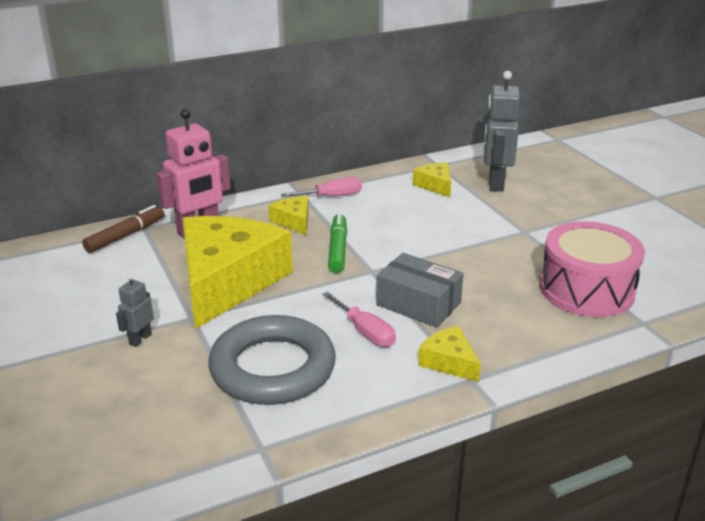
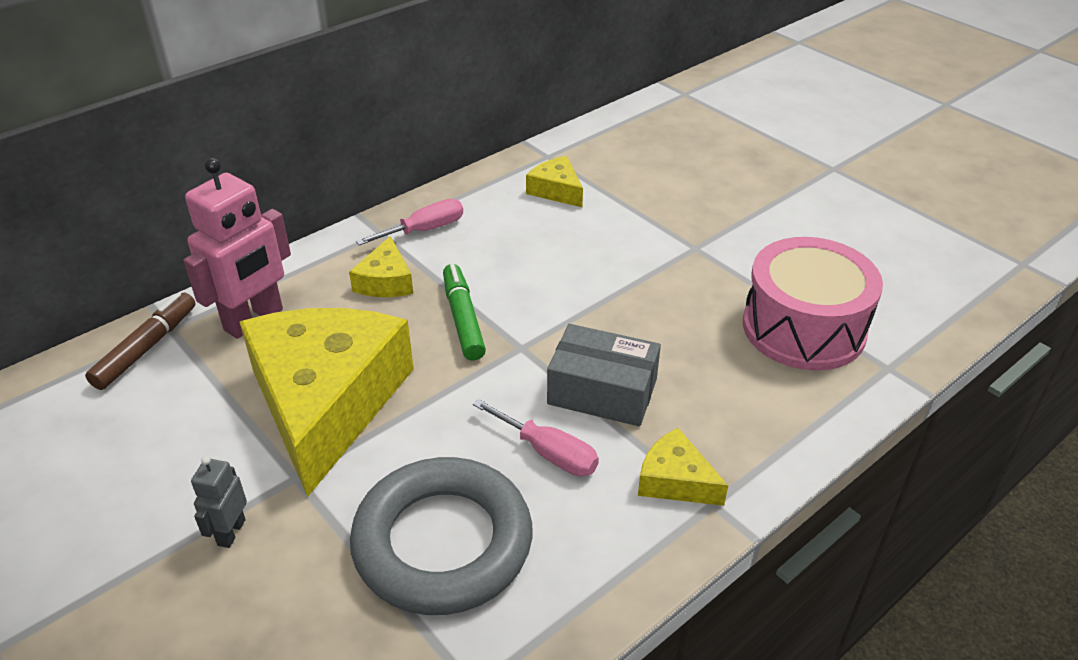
camera: 15 degrees left, 10 degrees up
yellow cheese [268,196,309,235] -> yellow cheese turned 135 degrees counterclockwise [349,236,413,297]
grey robot [484,71,520,192] -> none

